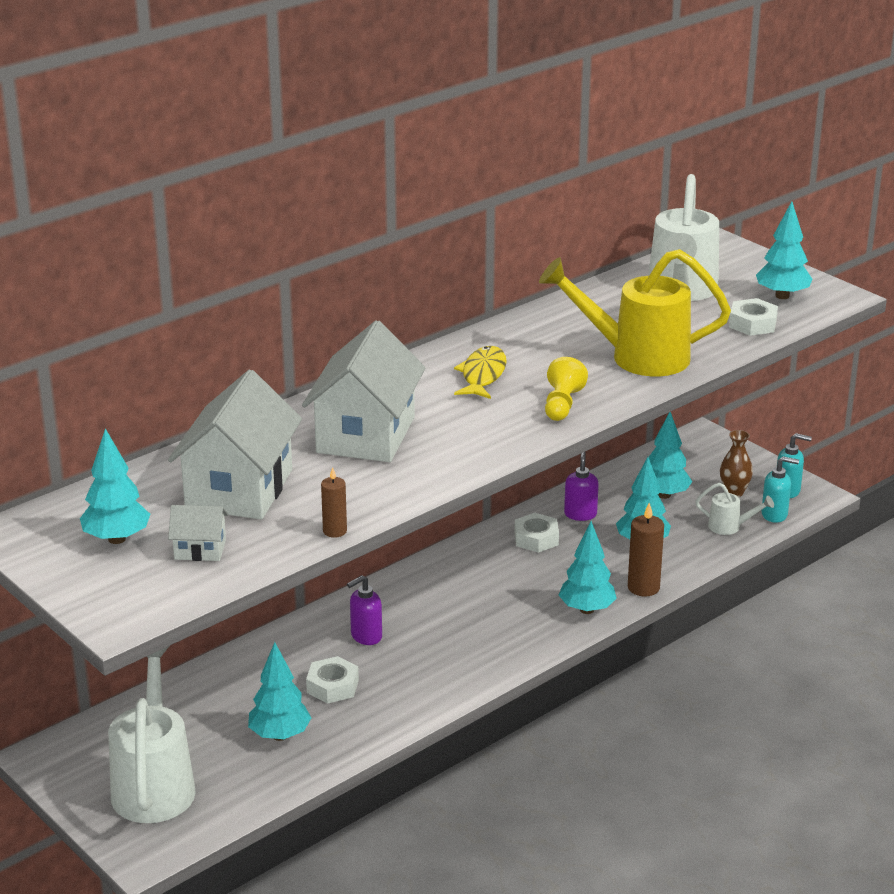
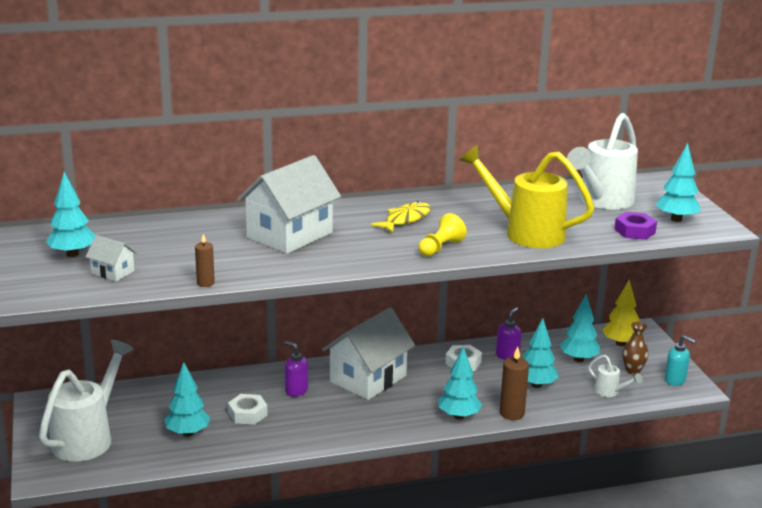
camera: 25 degrees right, 5 degrees down
white house [168,370,302,519] -> white house moved to [322,308,415,400]
purple soap dispenser [347,575,382,645] -> purple soap dispenser turned 45 degrees clockwise [284,341,308,397]
white nut [729,298,778,336] -> purple nut [614,212,657,240]
turquoise soap dispenser [761,456,799,523] -> none
none -> yellow tree [602,280,640,346]

